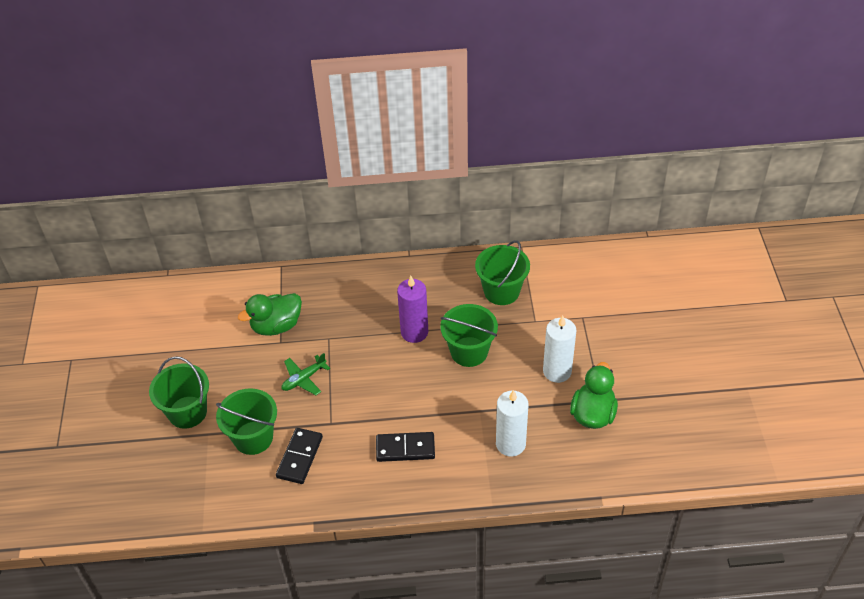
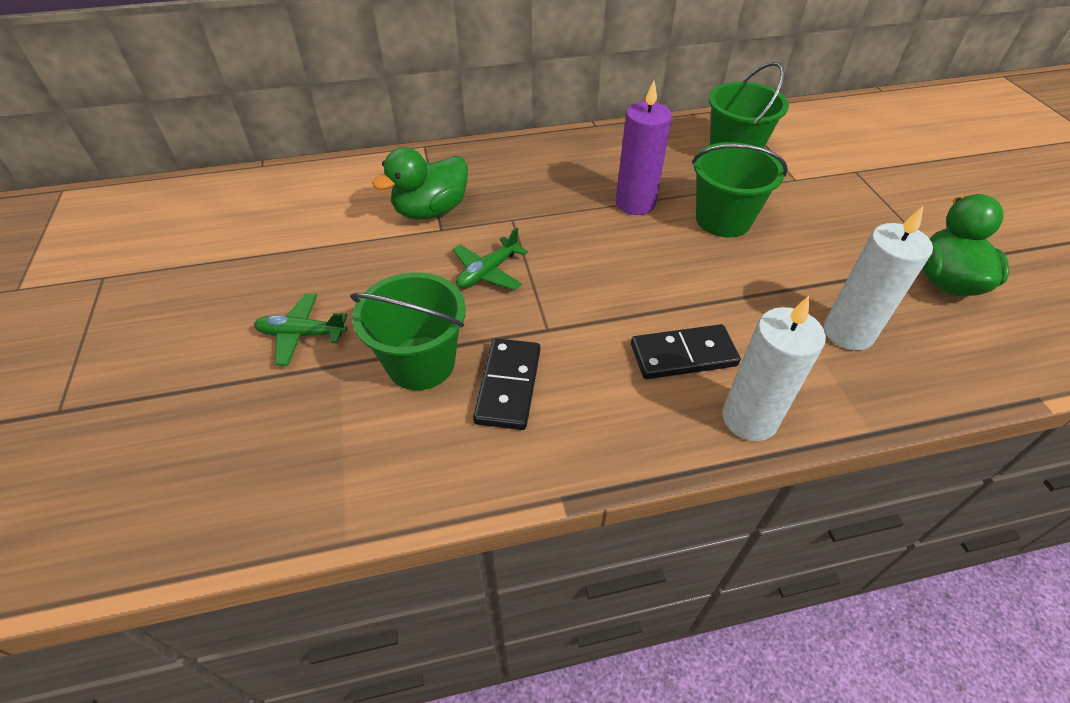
camera: 10 degrees left, 0 degrees up
green bucket [149,356,209,429] -> green plane [254,293,347,366]
white candle [543,315,576,383] -> white candle moved to [722,296,826,441]

